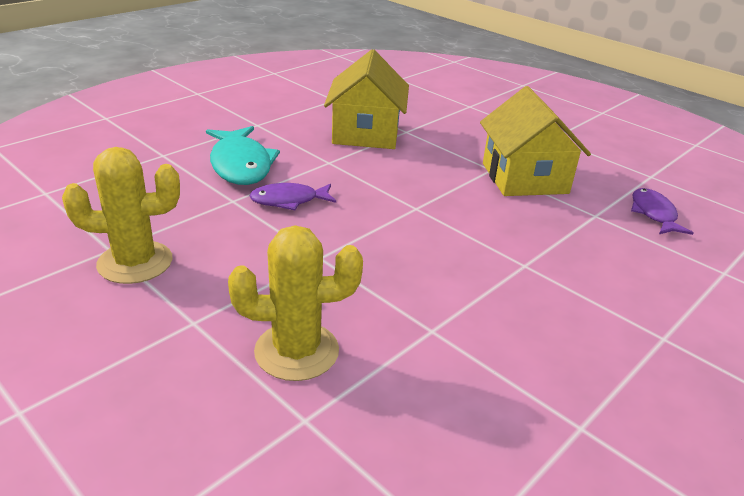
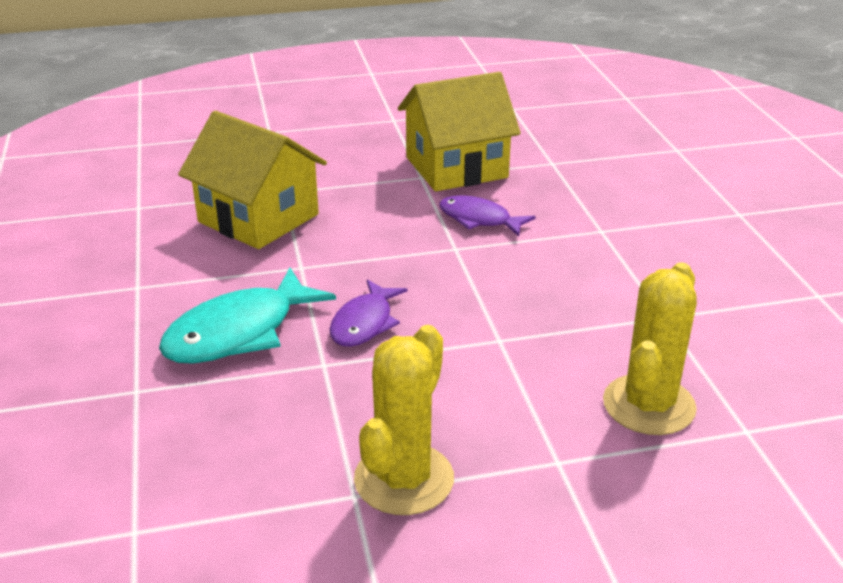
camera: 55 degrees left, 0 degrees up
turquoise fish [206,126,280,185] -> turquoise fish turned 120 degrees clockwise [159,268,336,364]
yellow house [480,86,591,196] -> yellow house turned 45 degrees counterclockwise [398,72,521,191]
purple fish [631,188,693,235] -> purple fish moved to [439,195,536,236]

